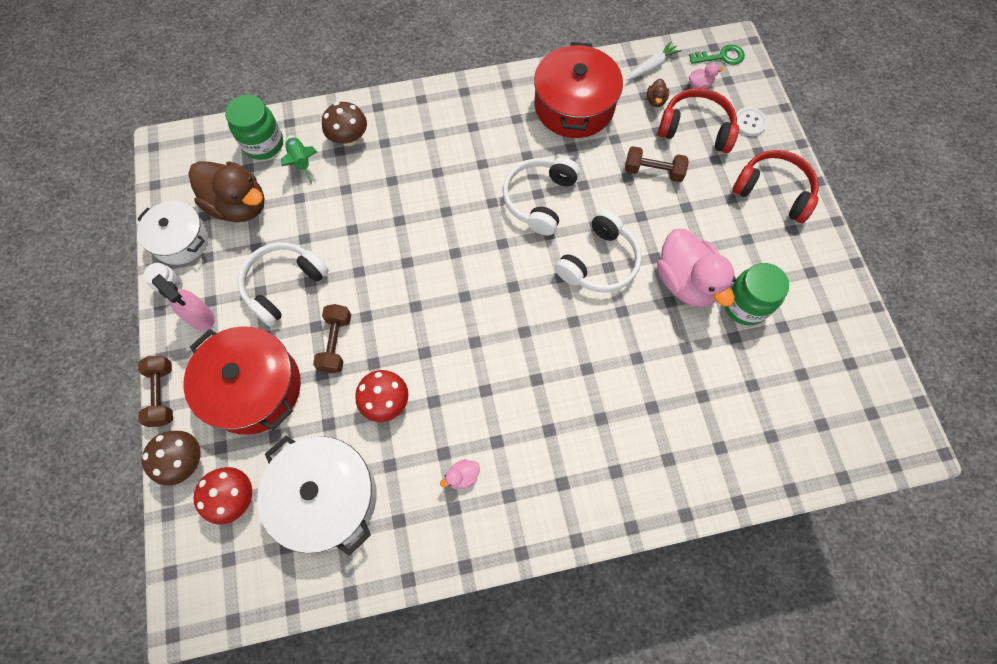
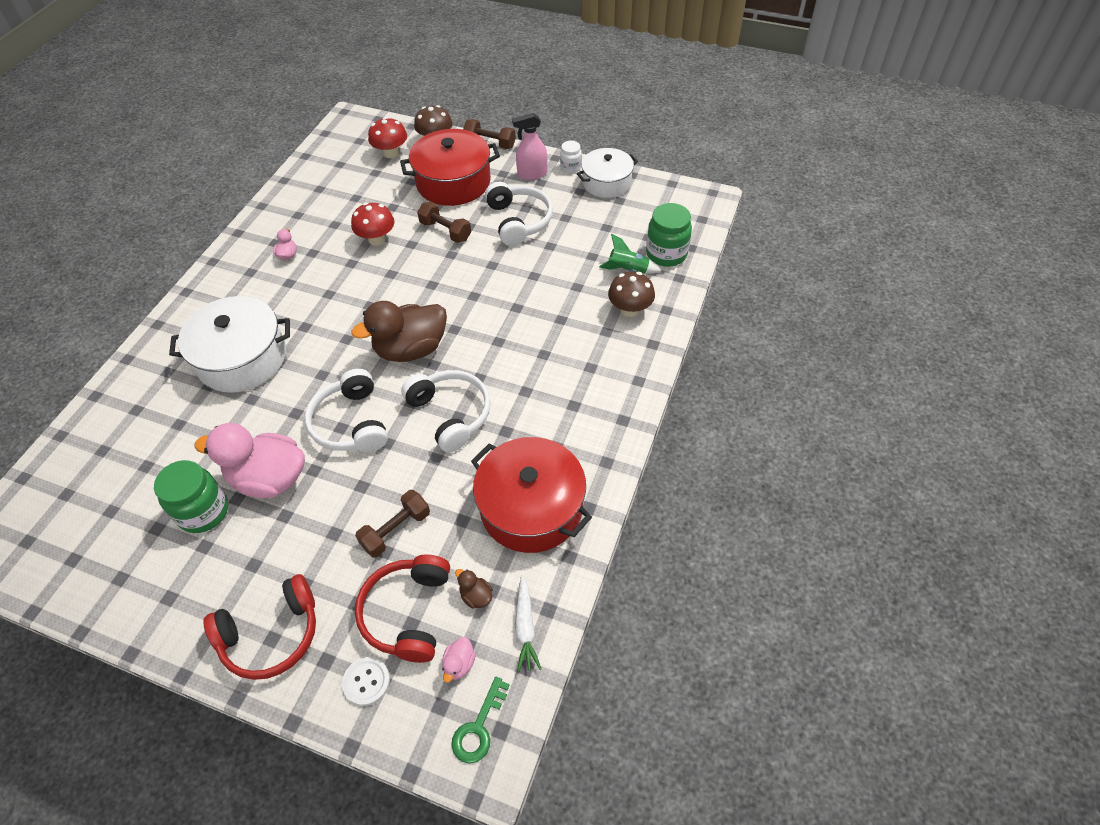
camera: 125 degrees right, 15 degrees down
brown duck [188,161,264,222] -> brown duck moved to [351,301,447,362]
white pot [257,436,377,556] -> white pot moved to [169,296,290,393]
red headphones [658,88,739,153] -> red headphones turned 135 degrees clockwise [355,554,450,663]

